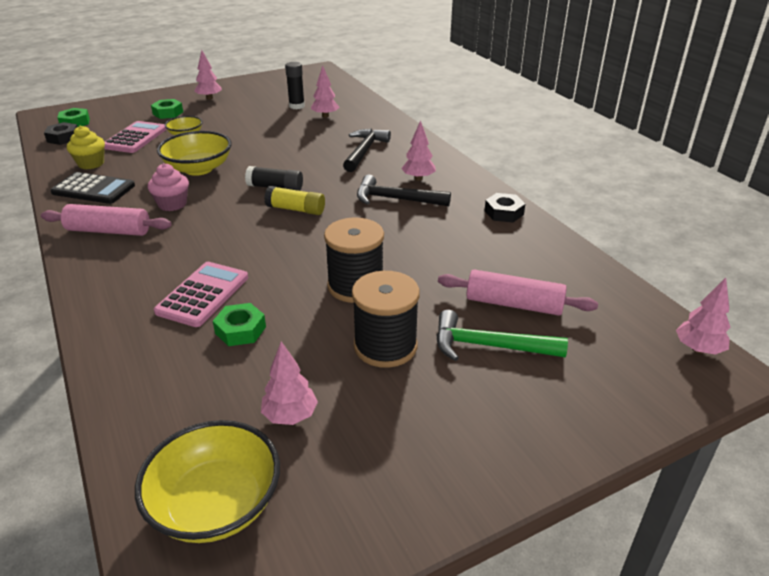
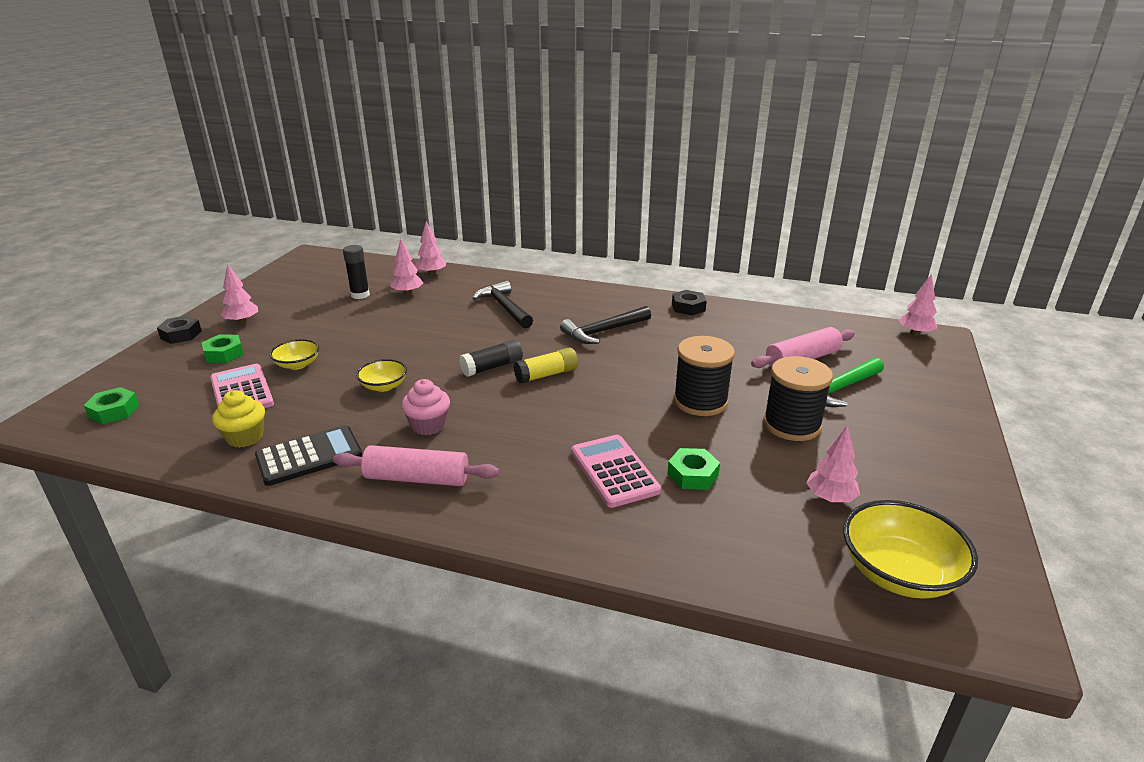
camera: 45 degrees left, 5 degrees down
pink rolling pin [41,204,171,236] -> pink rolling pin turned 45 degrees clockwise [333,445,499,486]
black nut [44,122,77,145] -> black nut moved to [157,315,202,344]
yellow bowl [157,131,232,176] -> yellow bowl [356,359,407,392], size x0.56
pink tree [401,120,436,181] -> pink tree moved to [415,221,446,275]

